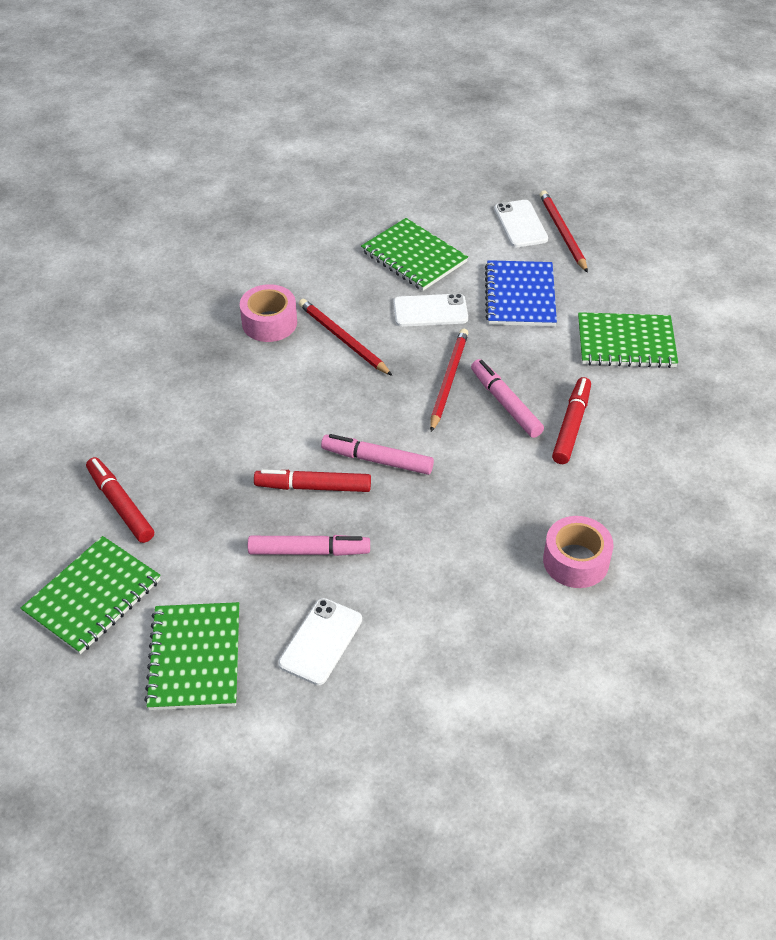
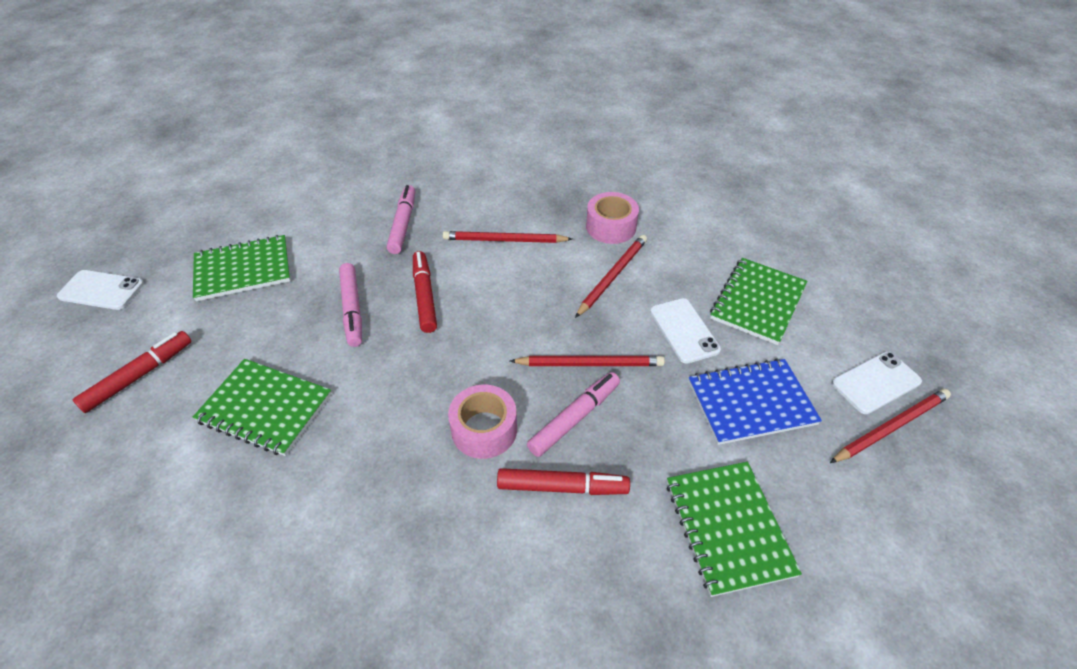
camera: 75 degrees right, 0 degrees up
green notebook [20,536,161,654] -> green notebook moved to [193,359,332,456]
red marker [86,457,154,543] -> red marker moved to [73,331,192,413]
white phone [278,598,362,685] -> white phone moved to [57,270,144,310]
pink marker [321,434,434,475] -> pink marker moved to [387,185,415,254]
pink tape [543,516,614,588] -> pink tape moved to [448,385,517,459]
none -> red pencil [443,231,572,243]

